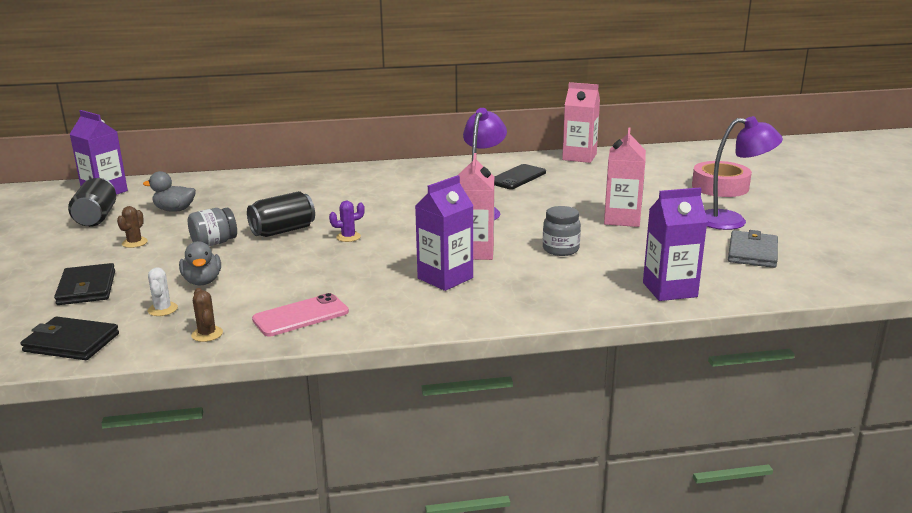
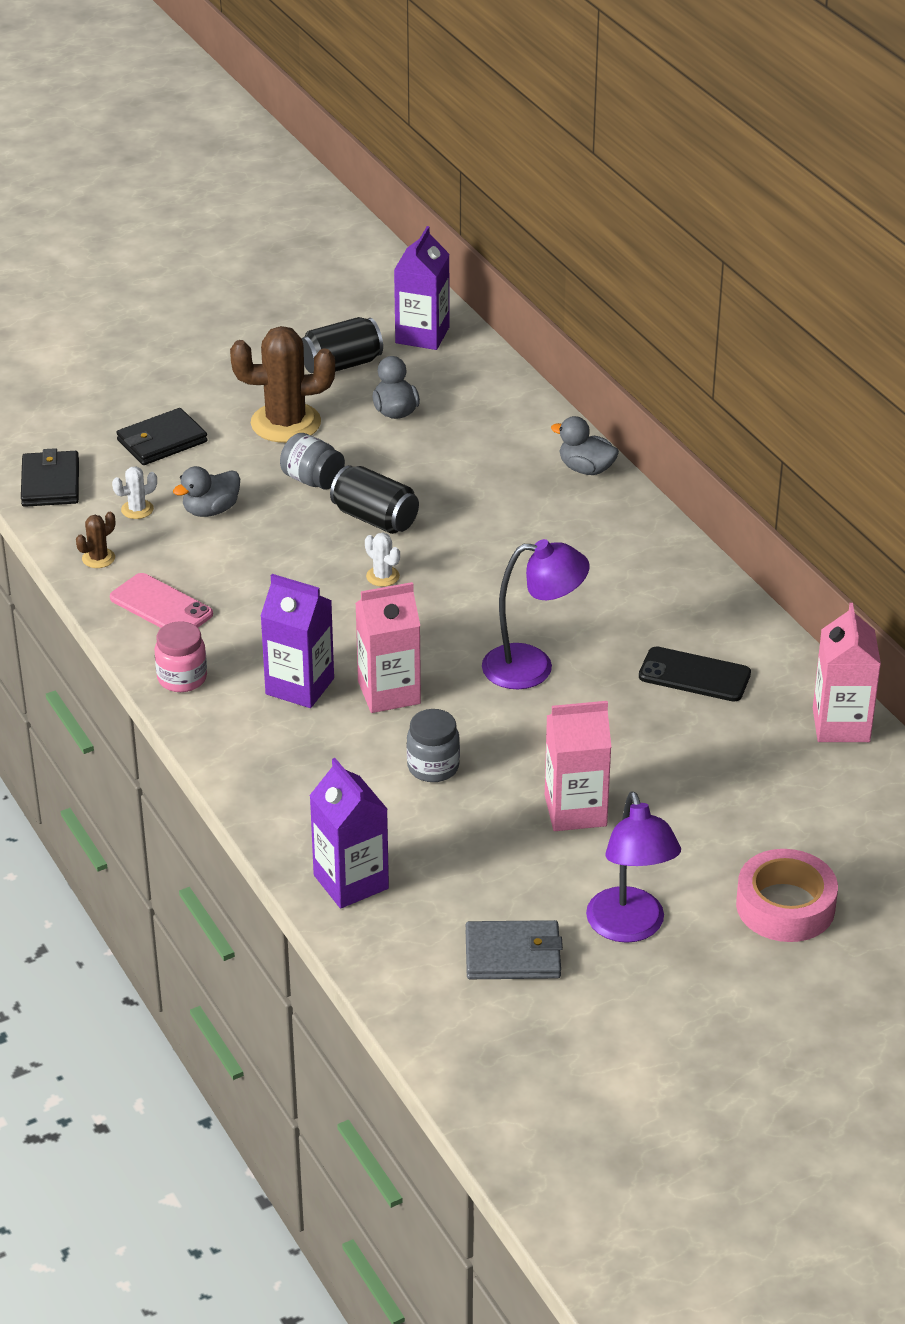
camera: 70 degrees right, 15 degrees up
brown cactus [117,206,148,248] -> brown cactus [230,326,335,443], size x2.26
purple cactus [329,201,365,242] -> white cactus [365,533,400,587]
none -> pink jar [154,621,207,692]
none -> grey duck [551,416,619,475]

